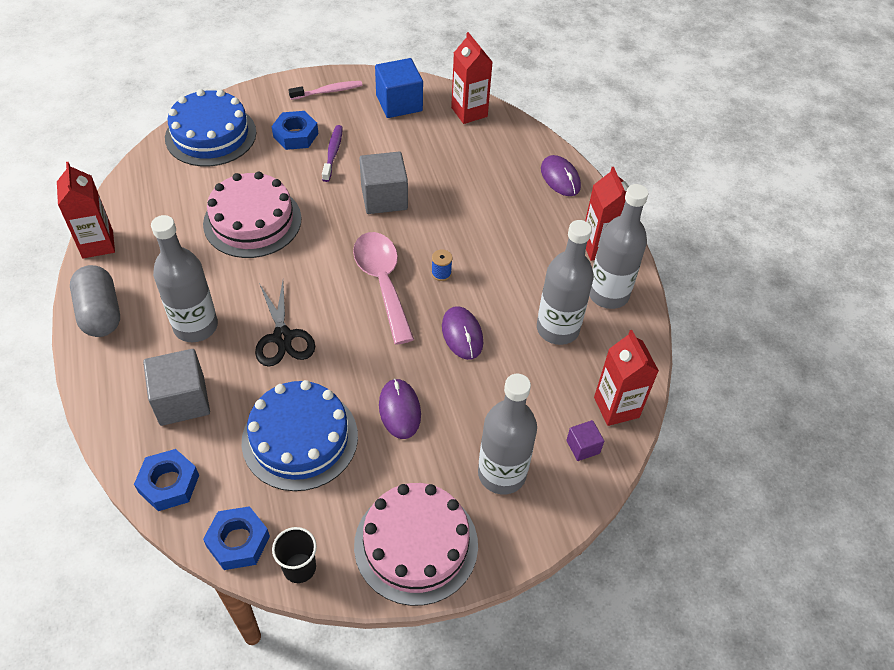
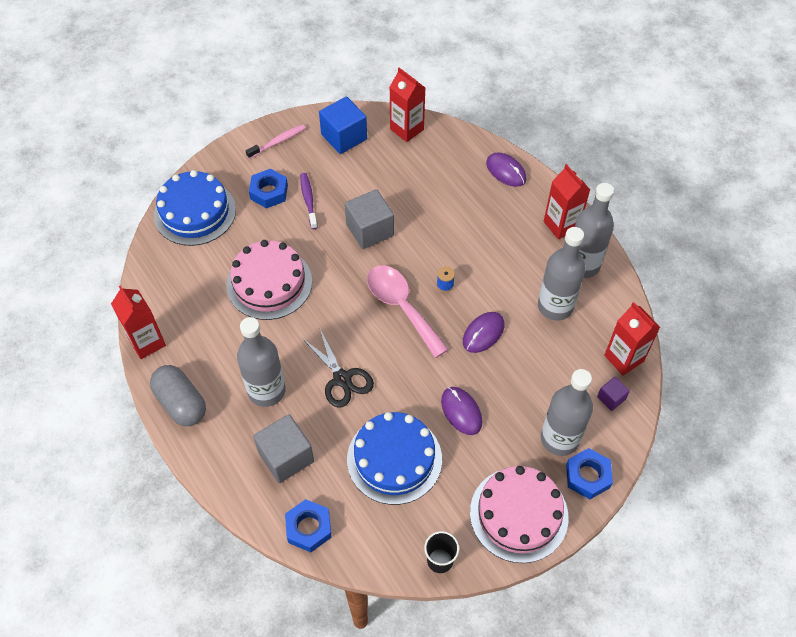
camera: 15 degrees left, 5 degrees up
blue nut [203,506,270,570] -> blue nut moved to [566,448,613,499]
purple mouse [442,306,483,360] -> purple mouse turned 75 degrees clockwise [463,312,505,353]

